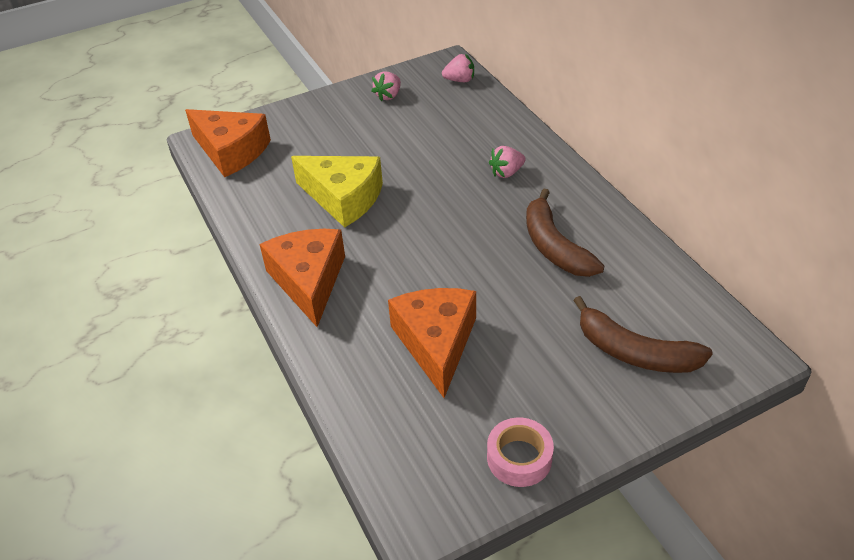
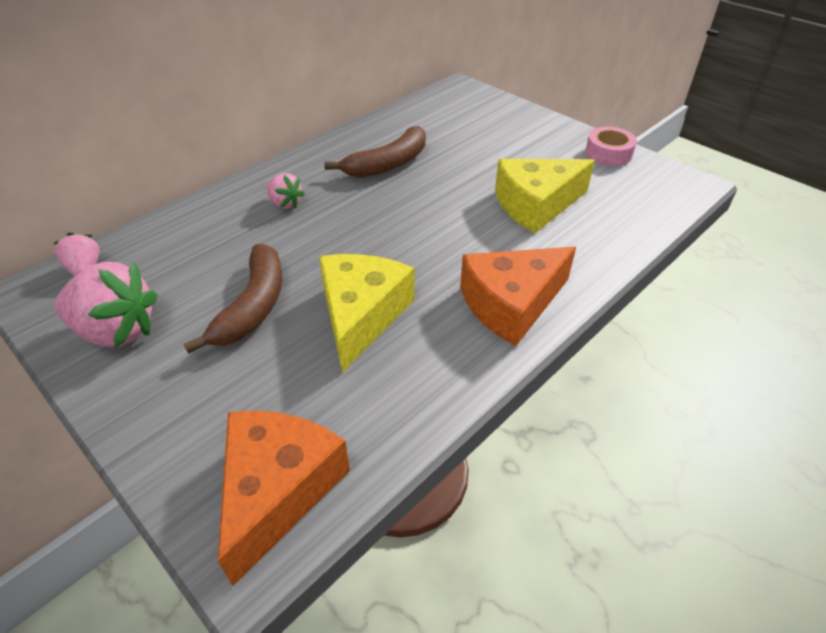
camera: 110 degrees left, 0 degrees up
pink strawberry [371,71,401,102] -> pink strawberry [54,261,158,348], size x1.88
orange cheese [388,288,476,398] -> yellow cheese [495,159,595,233]
brown banana [573,296,713,373] -> brown banana moved to [184,244,282,354]

